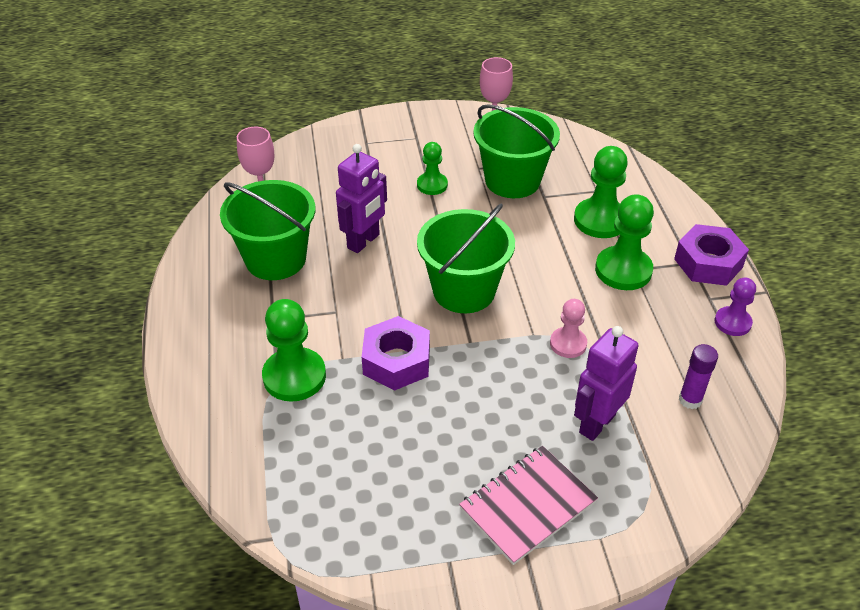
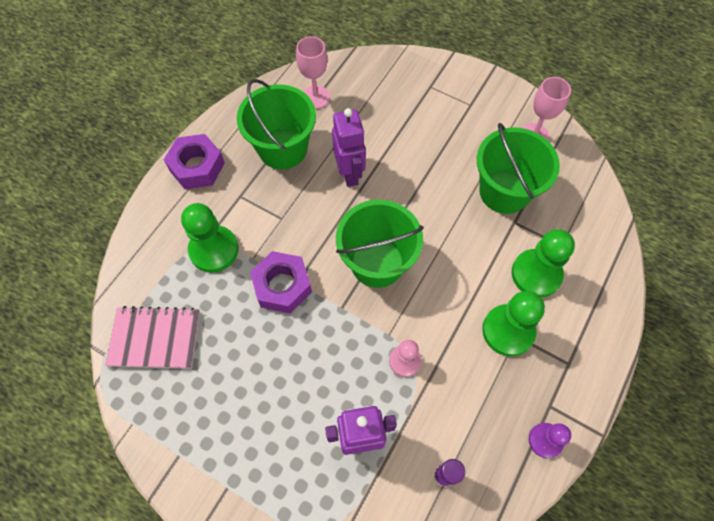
camera: 40 degrees right, 20 degrees up
purple robot [336,144,387,253] -> purple robot turned 90 degrees counterclockwise [332,108,366,187]
green pawn [417,142,448,195] -> none
pink notebook [459,446,598,565] -> pink notebook moved to [105,306,200,369]
purple nut [674,224,749,286] -> purple nut moved to [164,134,225,189]

